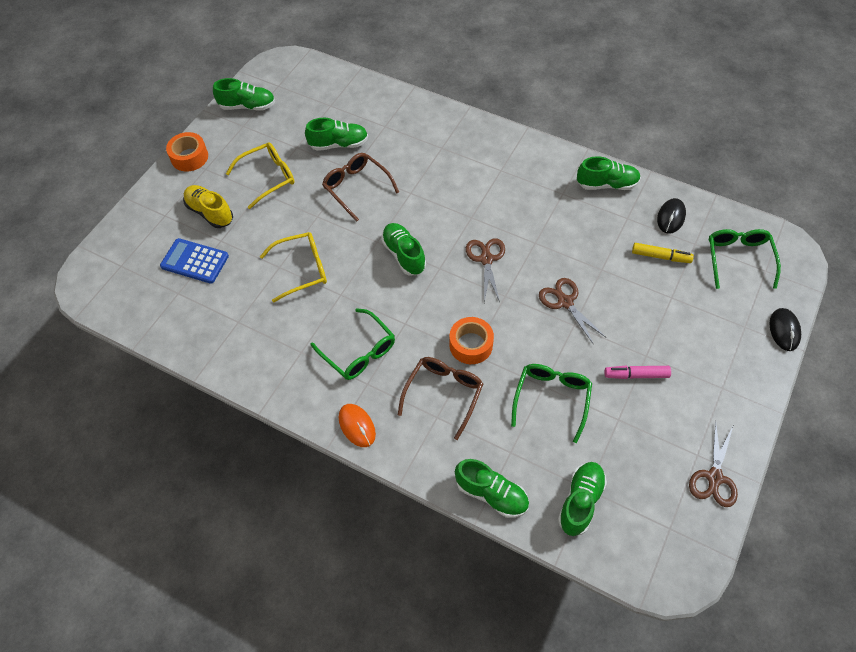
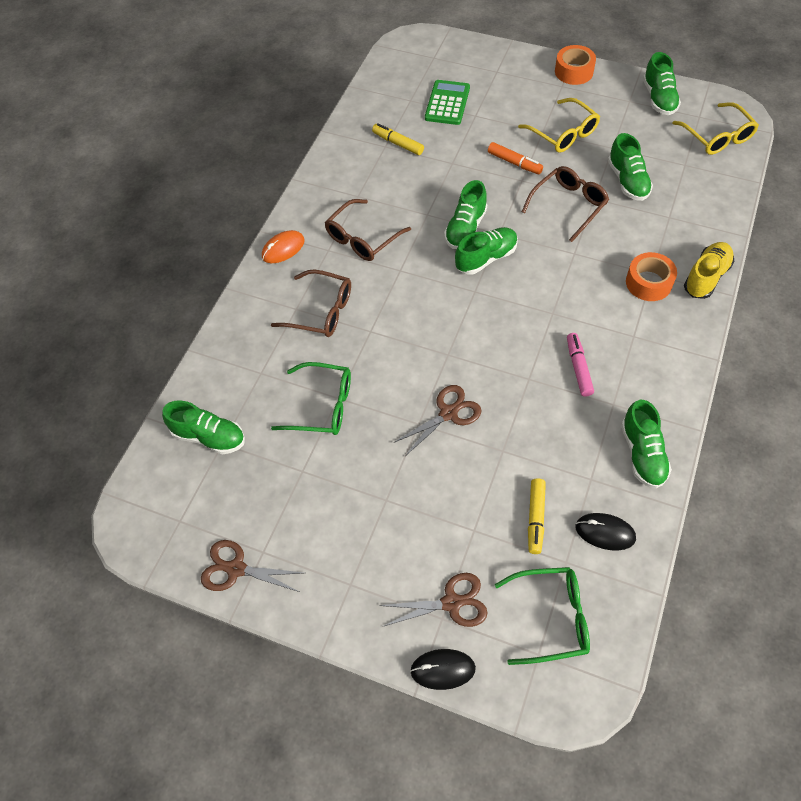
camera: 85 degrees right, 0 degrees up
blue calculator [160,238,229,284] -> green calculator [425,80,470,125]
yellow shoe [183,185,233,228] -> yellow shoe moved to [684,242,735,299]
yellow glasses [260,232,327,303] -> yellow glasses moved to [673,102,759,155]
green glasses [311,308,395,380] -> brown glasses [325,199,411,261]
orange tape [449,317,494,364] -> orange tape moved to [626,252,677,301]
green shoe [455,459,529,518] -> green shoe moved to [444,180,487,249]
brown scissors [466,238,505,303] -> brown scissors moved to [379,573,488,627]
pink marker [604,366,671,379] -> pink marker moved to [567,333,594,397]
none -> yellow marker [372,123,424,155]
none -> orange marker [488,142,543,174]

